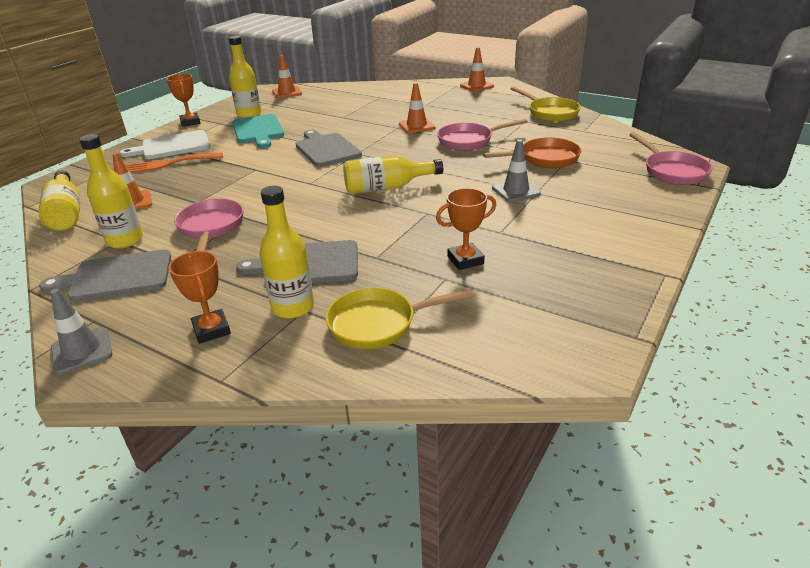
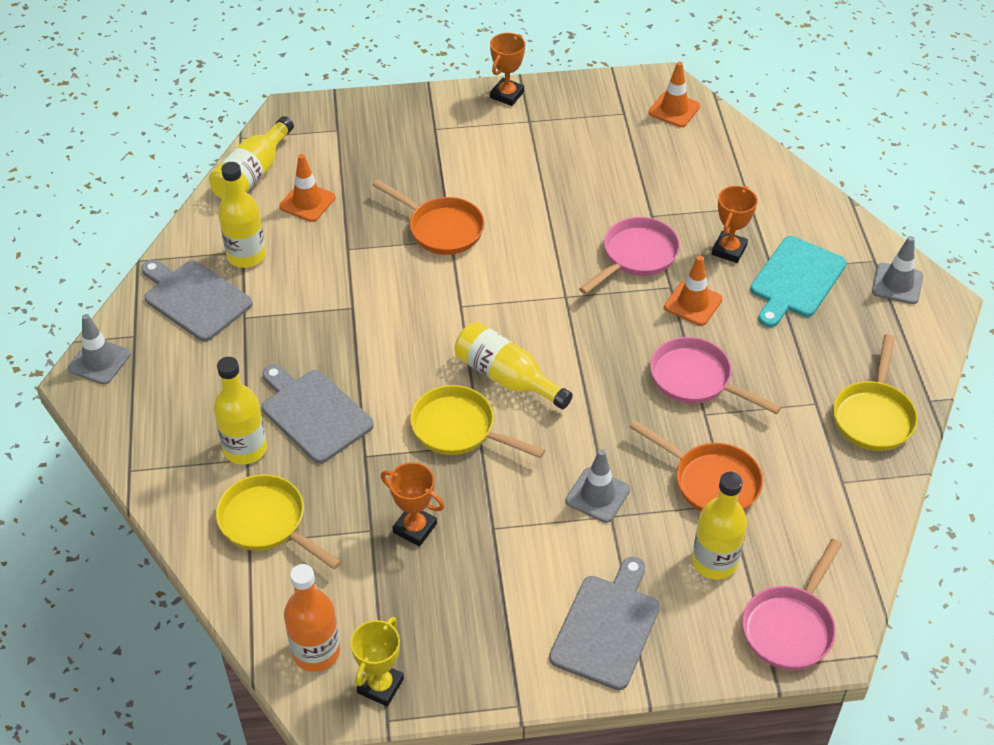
camera: 50 degrees right, 15 degrees up
white cutting board [120,130,210,159] -> none
orange fork [126,152,223,173] -> none
orange trophy [169,251,231,344] -> orange trophy moved to [712,186,757,263]
pink pan [174,199,243,251] -> pink pan moved to [579,217,680,294]
yellow bottle [229,36,261,118] -> yellow bottle moved to [692,472,747,580]
turquoise cutting board [232,114,284,148] -> turquoise cutting board moved to [750,236,847,327]
grey cutting board [296,130,362,167] -> grey cutting board moved to [549,556,660,690]
orange traffic cone [460,47,494,92] -> grey traffic cone [872,236,923,304]
none -> orange bottle [284,564,340,672]
none -> yellow trophy [350,617,404,707]
none -> orange pan [373,179,484,255]
none -> yellow pan [410,385,545,458]

